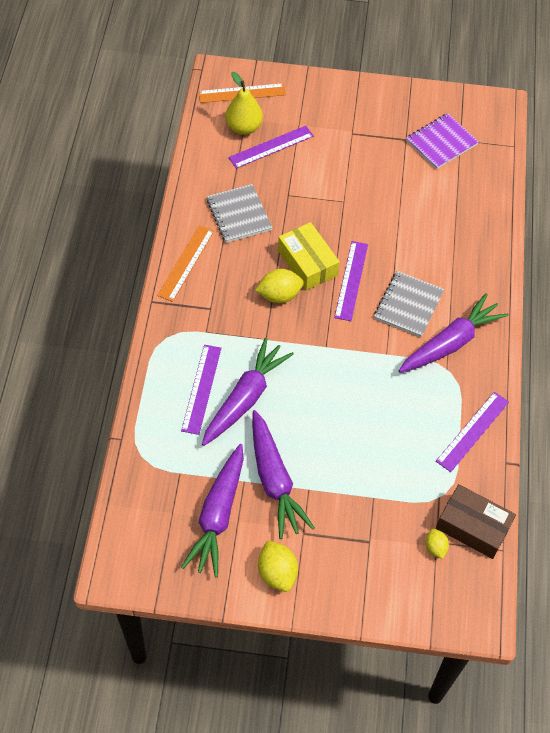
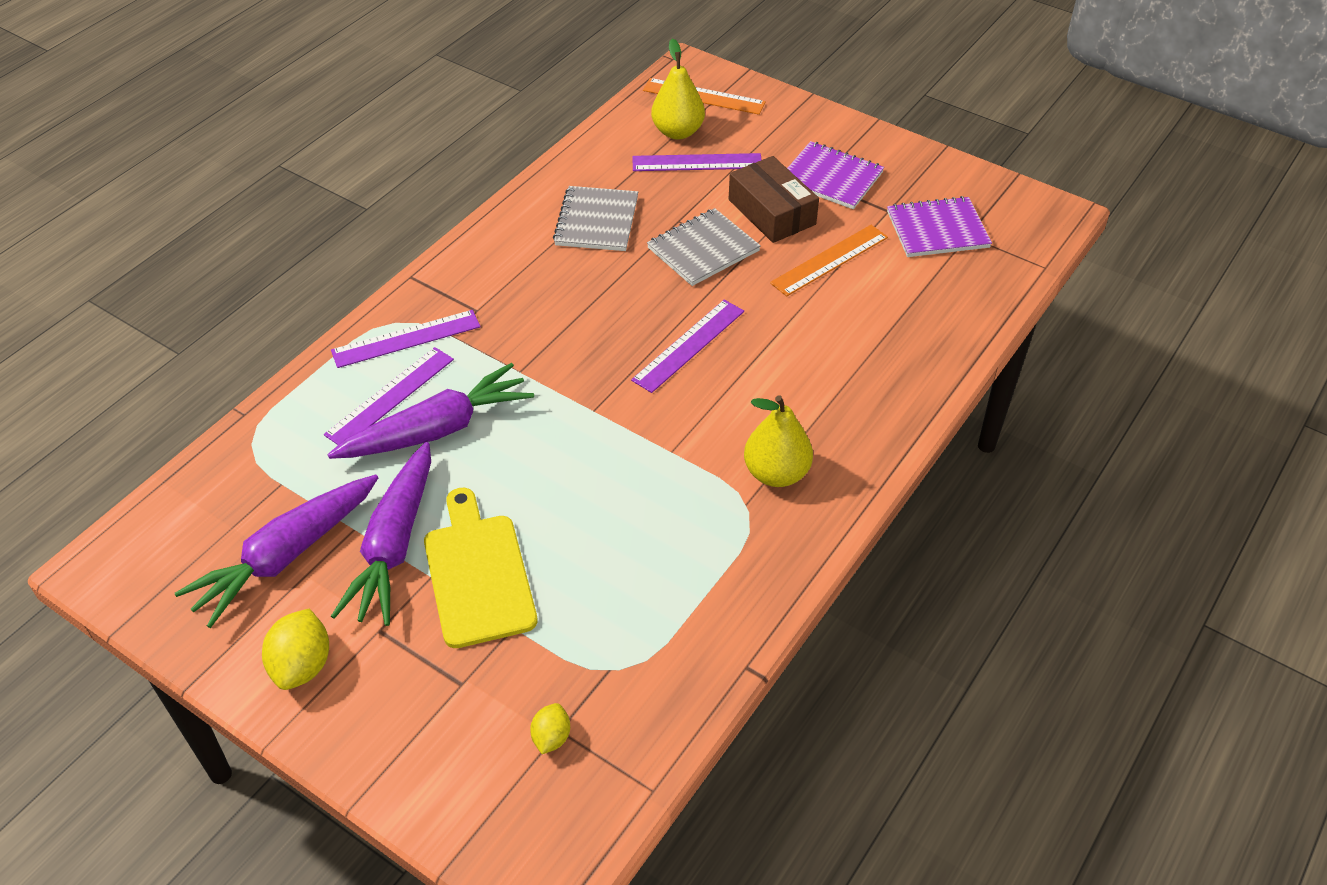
camera: 30 degrees right, 10 degrees down
orange ruler [157,225,214,302] -> orange ruler moved to [770,225,888,296]
yellow lemon [255,269,304,303] -> none
yellow box [278,222,340,290] -> none
grey notebook [374,271,444,337] -> grey notebook moved to [647,208,761,286]
purple carrot [399,293,509,373] -> yellow pear [744,395,813,487]
purple ruler [436,392,509,472] -> purple ruler moved to [331,310,481,368]
brown box [436,484,516,559] -> brown box moved to [729,156,819,243]
none -> yellow cutting board [424,488,538,648]
none -> purple notebook [787,141,884,209]

